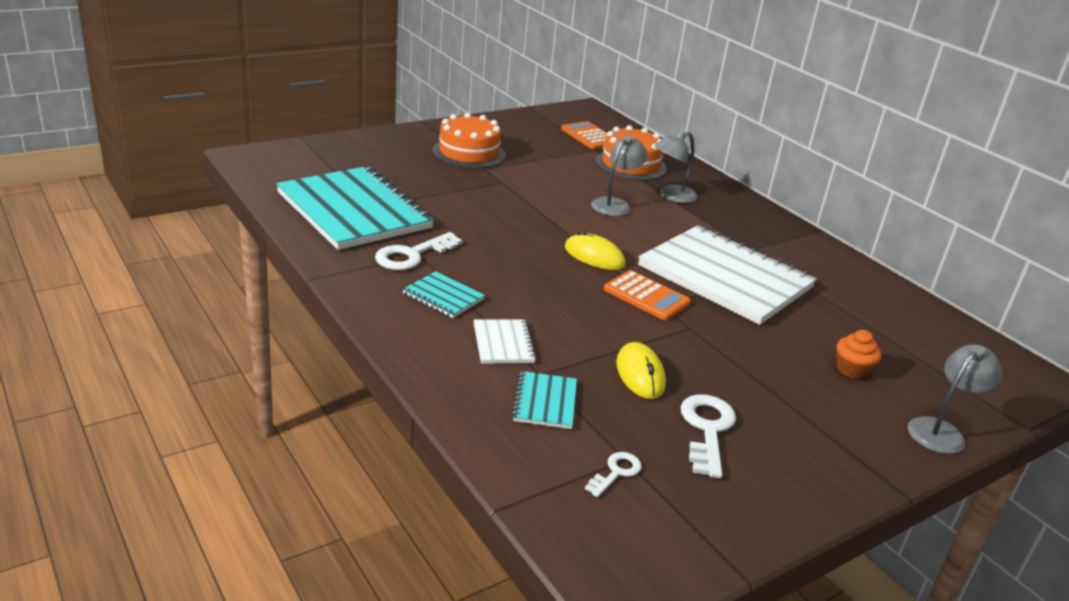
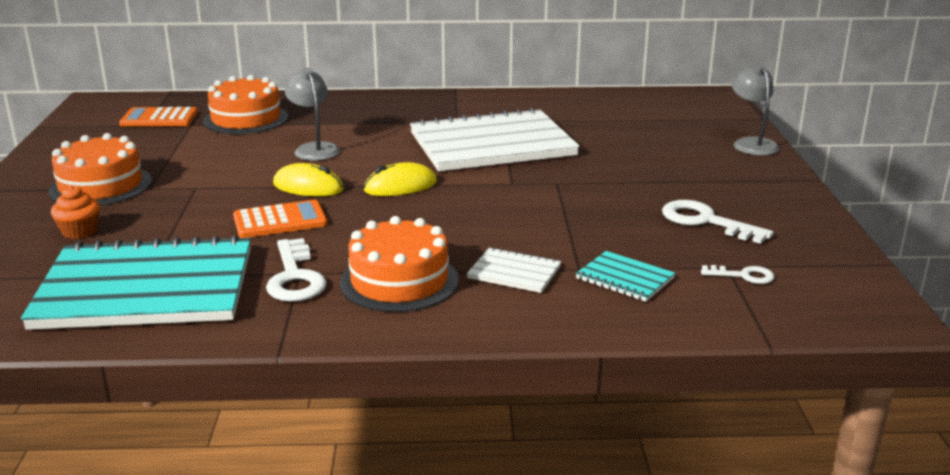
camera: 55 degrees left, 5 degrees down
turquoise notebook [403,271,485,318] -> orange cake [340,216,459,312]
white key [585,452,642,497] -> white key turned 120 degrees clockwise [701,265,775,284]
orange calculator [604,270,691,320] -> orange calculator moved to [233,200,328,238]
yellow mouse [616,342,666,399] -> yellow mouse moved to [273,163,344,197]
grey lamp [654,131,697,203] -> none
orange cupcake [837,330,881,379] -> orange cupcake moved to [51,186,100,239]

